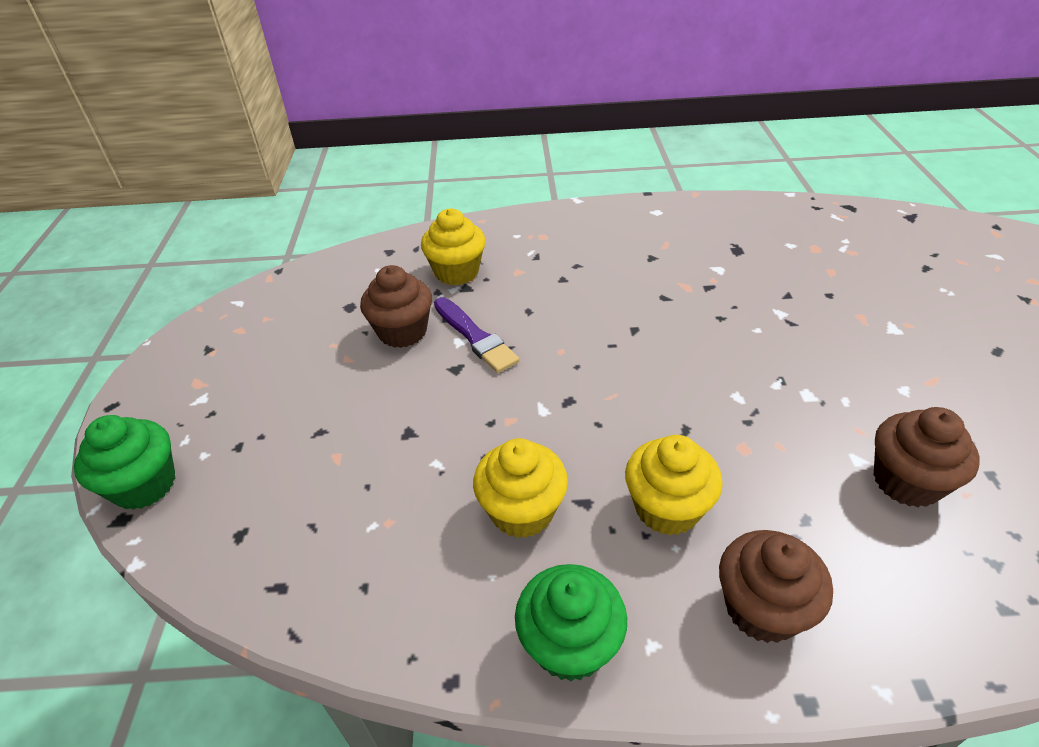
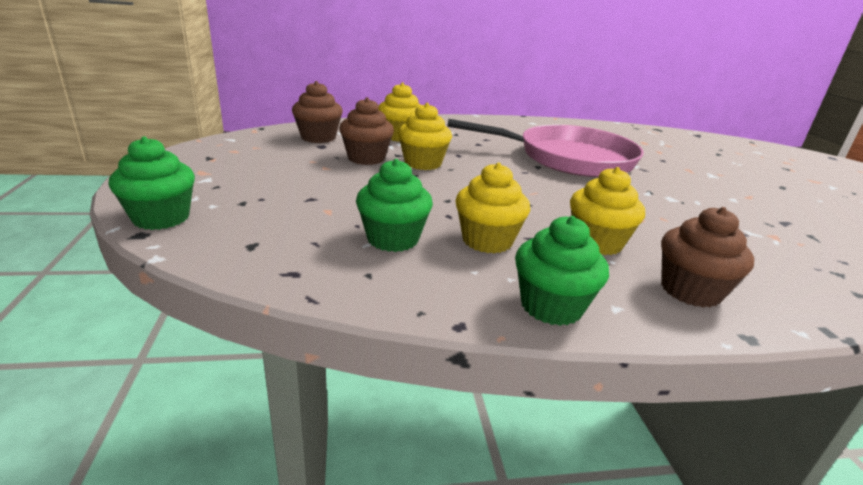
camera: 10 degrees left, 15 degrees down
purple brush [434,297,519,373] -> yellow cupcake [398,103,452,170]
brown cupcake [874,407,980,507] -> brown cupcake moved to [292,81,343,143]
none -> green cupcake [356,159,433,252]
none -> pink pan [447,119,644,177]

